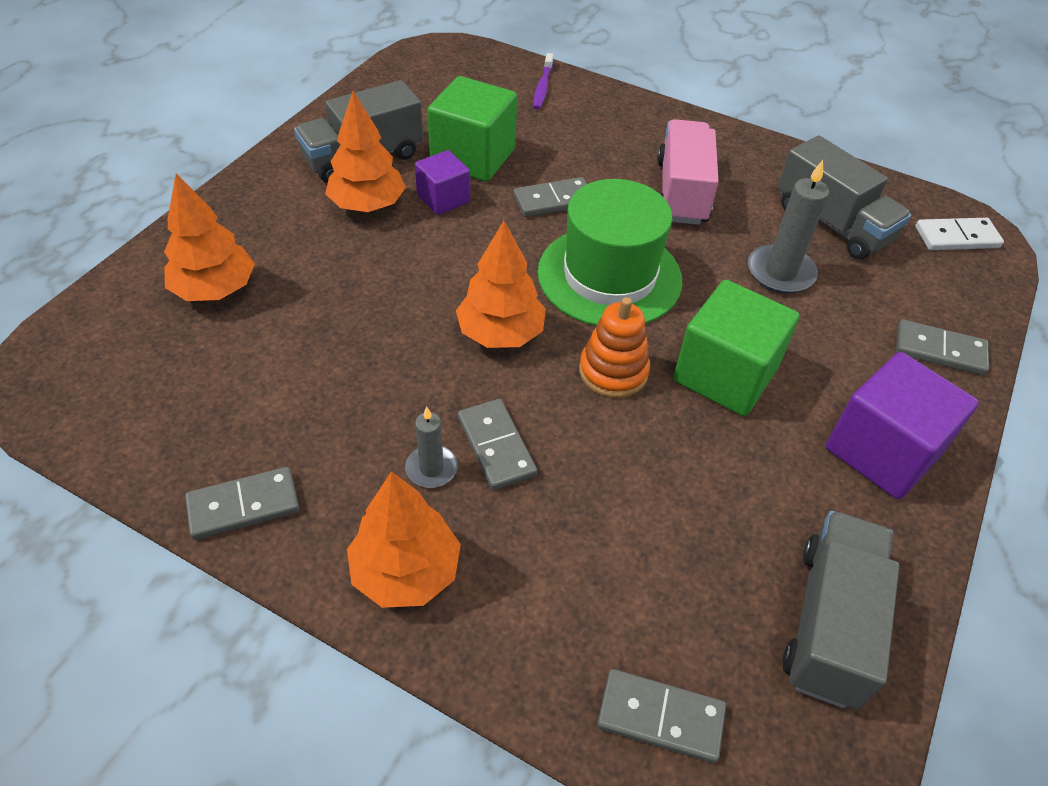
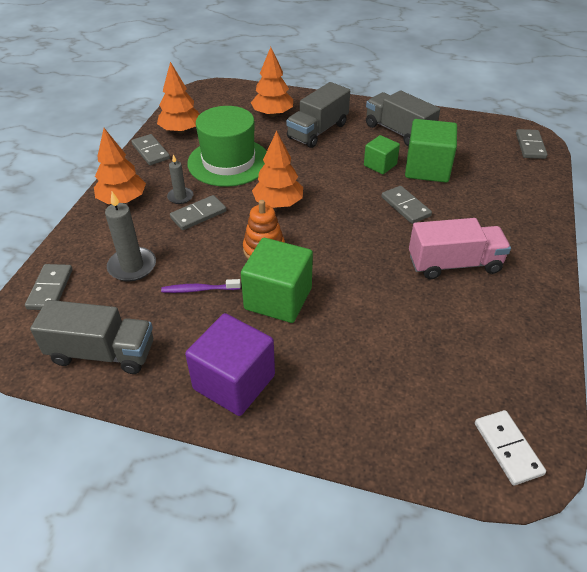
camera: 80 degrees right, 5 degrees down
orange tree [325,91,406,212] -> orange tree moved to [157,62,200,134]
purple cube [415,150,470,215] -> green cube [364,135,400,174]
purple toothbrush [533,53,554,110] -> purple toothbrush moved to [161,279,241,293]
green hat [538,179,682,326] -> green hat moved to [187,106,267,187]
grey candle [748,160,829,294] -> grey candle moved to [105,192,156,282]
grey truck [777,135,912,259] -> grey truck moved to [286,82,350,148]
grey domino [896,320,989,376] -> grey domino moved to [516,129,548,159]

